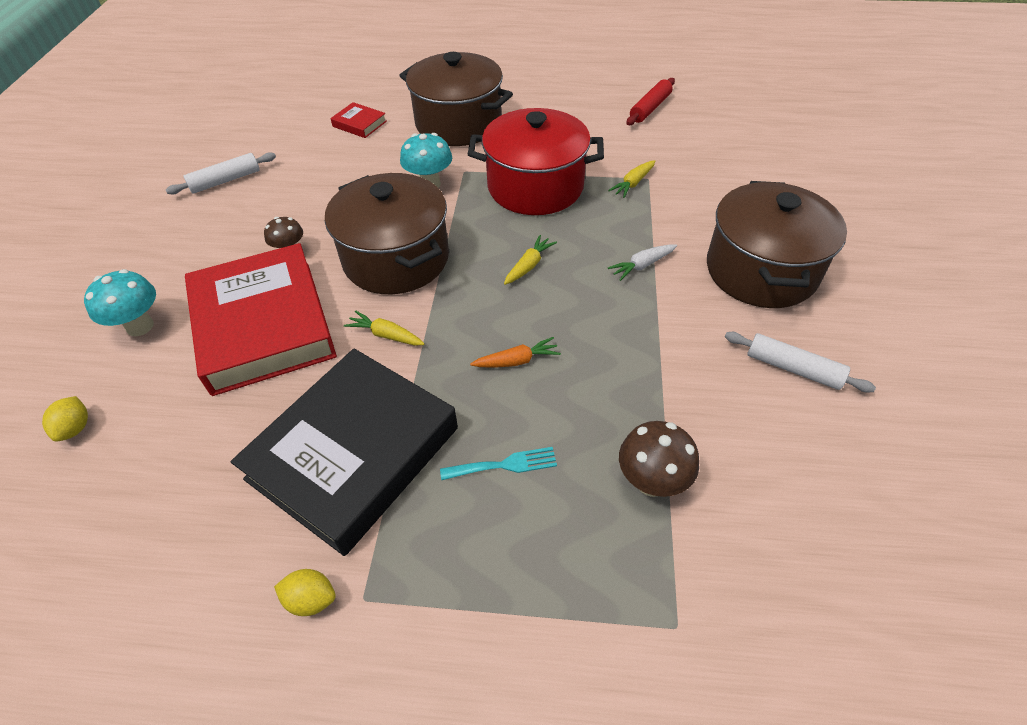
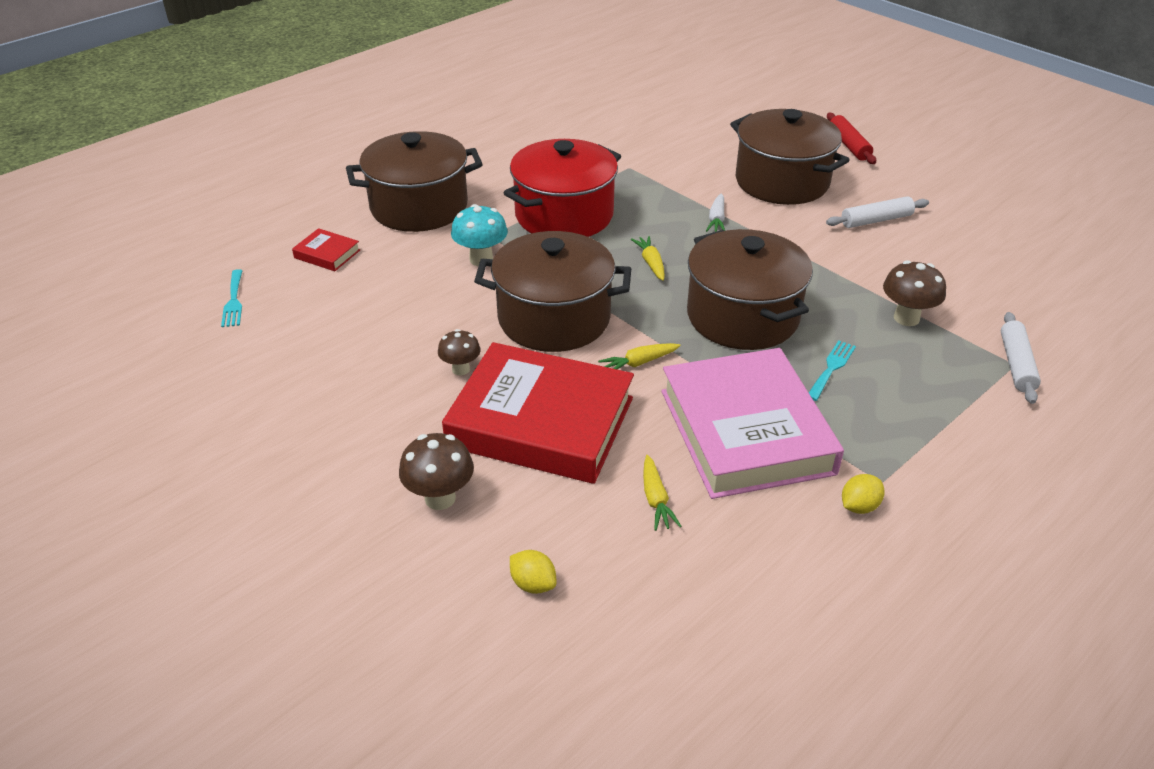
camera: 50 degrees left, 10 degrees down
turquoise mushroom [84,269,156,336] -> brown mushroom [399,433,474,510]
white rolling pin [166,152,276,194] -> white rolling pin moved to [1001,312,1041,404]
black book [231,349,458,556] -> pink book [661,348,844,499]
red book [330,102,387,138] -> red book turned 45 degrees clockwise [292,228,360,271]
orange carrot [470,337,561,368] -> brown pot [687,229,813,350]
yellow carrot [608,160,655,198] -> yellow carrot moved to [643,455,682,531]
red rolling pin [626,78,675,125] -> red rolling pin moved to [827,113,876,164]
none -> turquoise fork [221,269,243,327]

